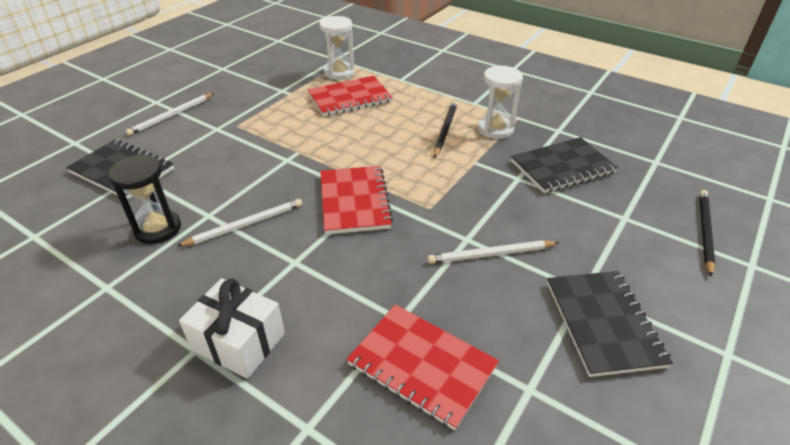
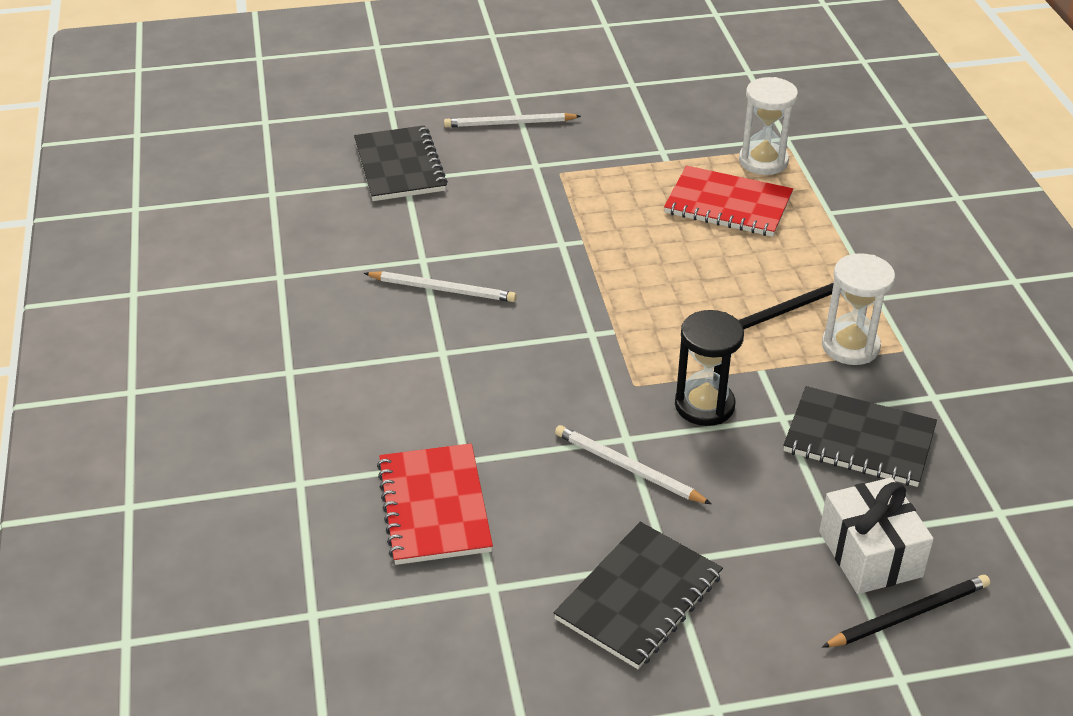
camera: 45 degrees right, 0 degrees up
black hourglass [108,155,181,244] -> black hourglass moved to [675,310,744,426]
white gift [179,278,285,379] -> white gift moved to [819,477,934,594]
red notebook [320,166,393,234] -> none

